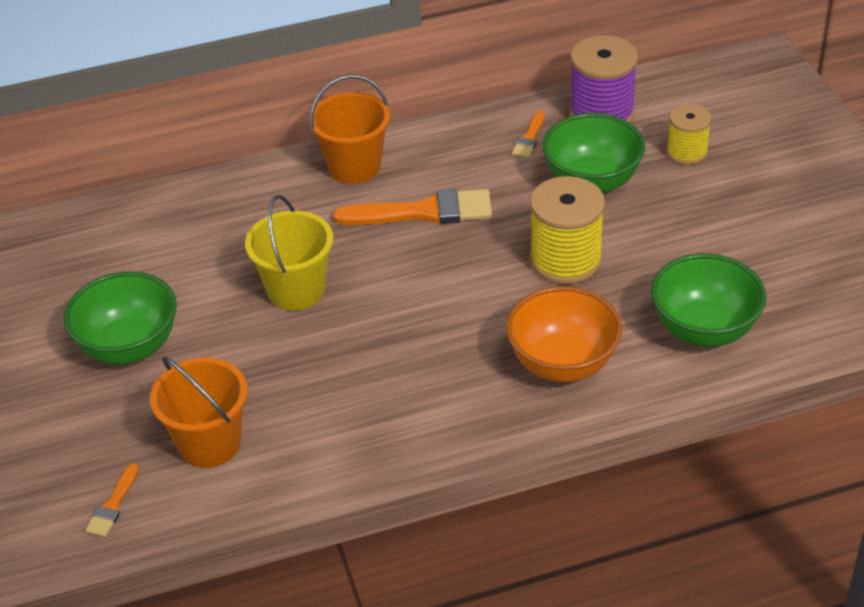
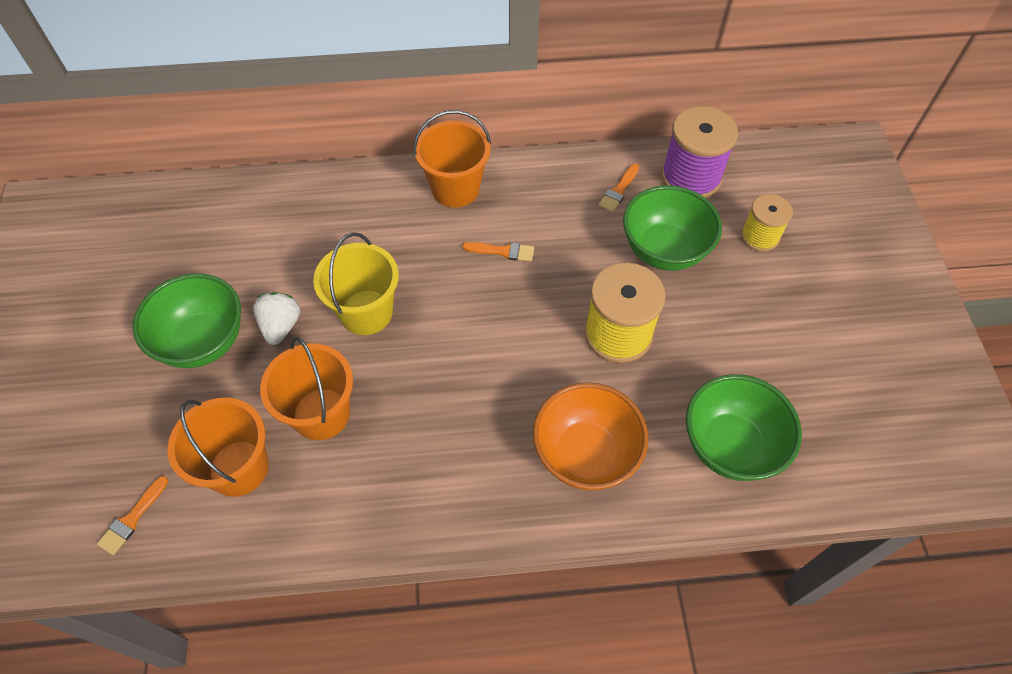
camera: 10 degrees right, 15 degrees up
orange brush [333,189,492,225] -> orange brush [463,242,534,262], size x0.49
none -> white strawberry [253,292,300,345]
none -> orange bucket [260,337,353,440]

